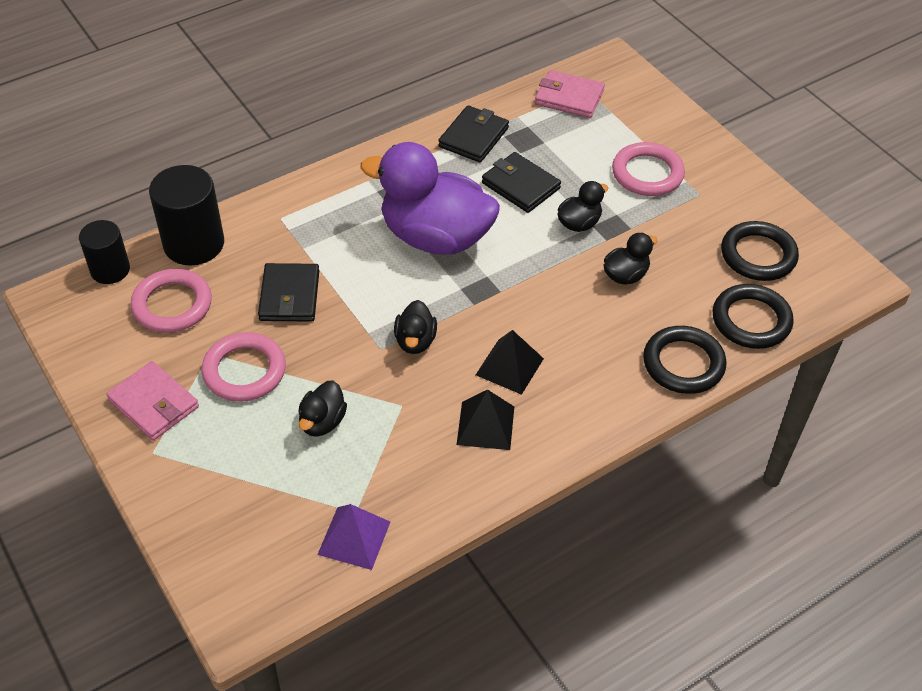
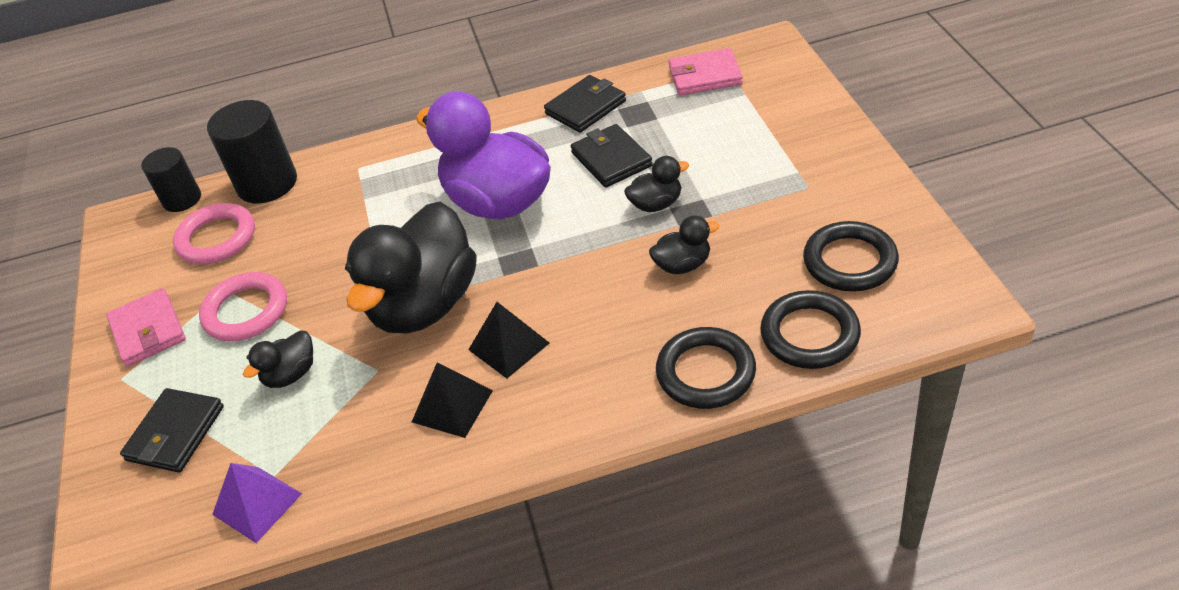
camera: 25 degrees right, 5 degrees down
black wallet [258,263,319,322] -> black wallet moved to [120,388,224,473]
black duck [394,300,437,354] -> black duck [345,202,477,333], size x2.28
pink wallet [535,70,605,118] -> pink wallet turned 45 degrees counterclockwise [669,48,743,96]
pink ring [612,142,685,196] -> none

